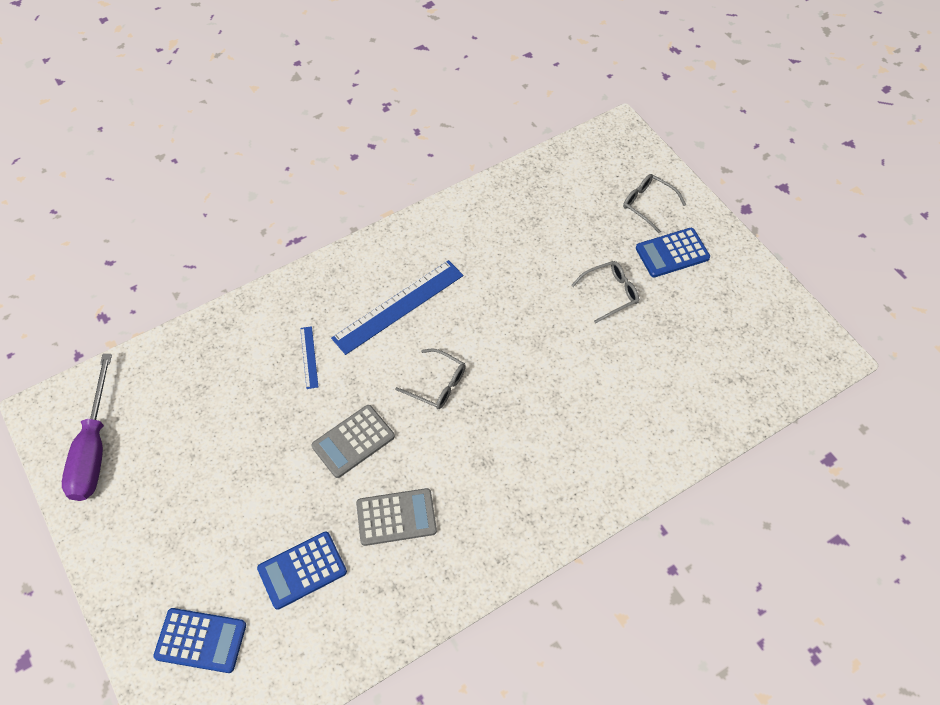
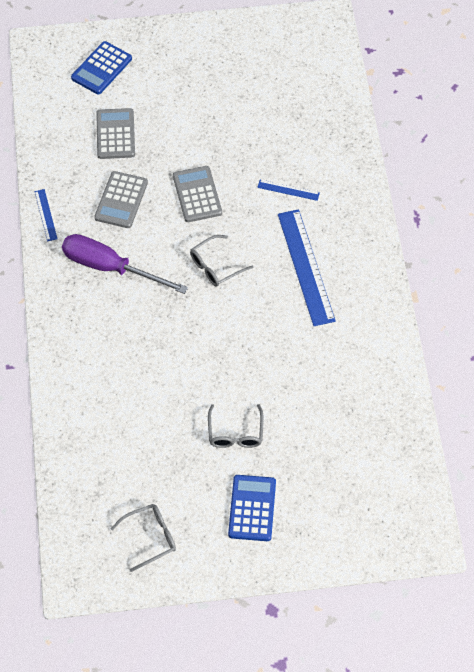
camera: 115 degrees right, 0 degrees up
purple screwdriver [62,354,112,501] -> purple screwdriver moved to [62,234,188,294]
blue calculator [257,532,347,610] -> grey calculator [96,108,135,159]
grey glasses [623,174,686,234] -> grey glasses moved to [111,504,176,572]
none -> blue ruler [35,189,57,241]

